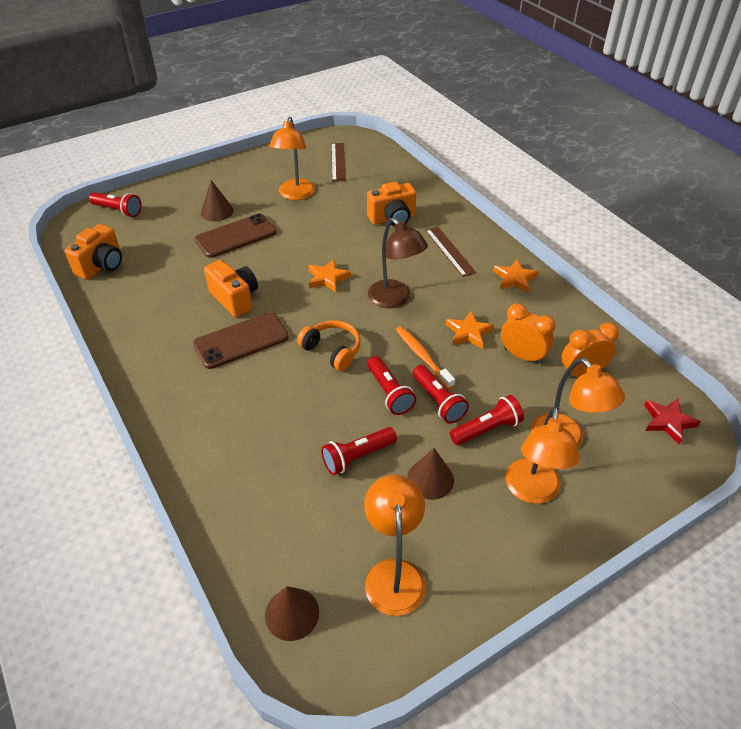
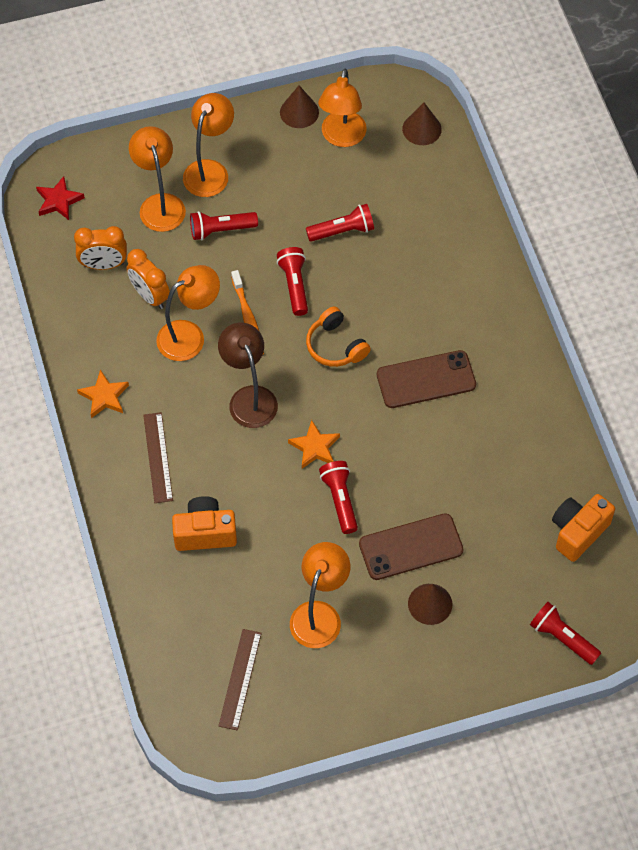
camera: 165 degrees left, 15 degrees up
orange camera [204,260,258,317] -> none
brown cone [407,448,454,500] -> brown cone moved to [280,86,319,128]
red flashlight [413,365,469,423] -> red flashlight moved to [319,461,358,534]
orange star [446,311,494,349] -> orange lamp [156,265,220,361]

